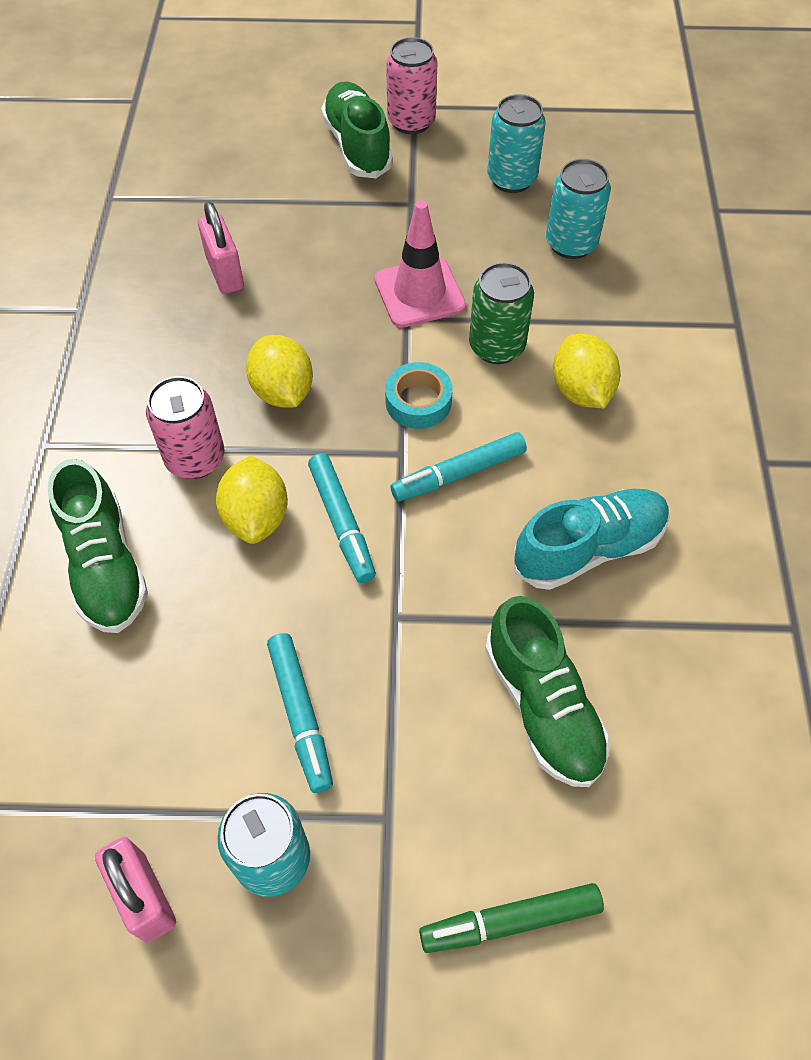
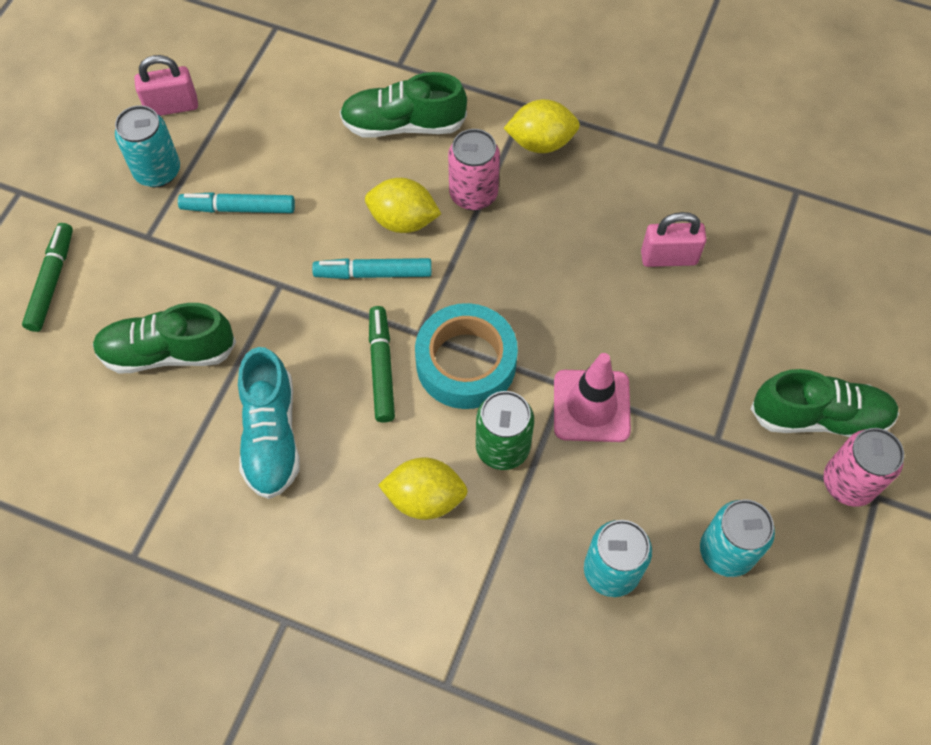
camera: 110 degrees right, 5 degrees up
yellow lemon [246,335,313,407] -> yellow lemon moved to [504,99,580,153]
turquoise tape [385,362,453,429] -> turquoise tape [415,303,518,409], size x1.69
turquoise marker [390,432,527,501] -> green marker [369,306,395,423]

